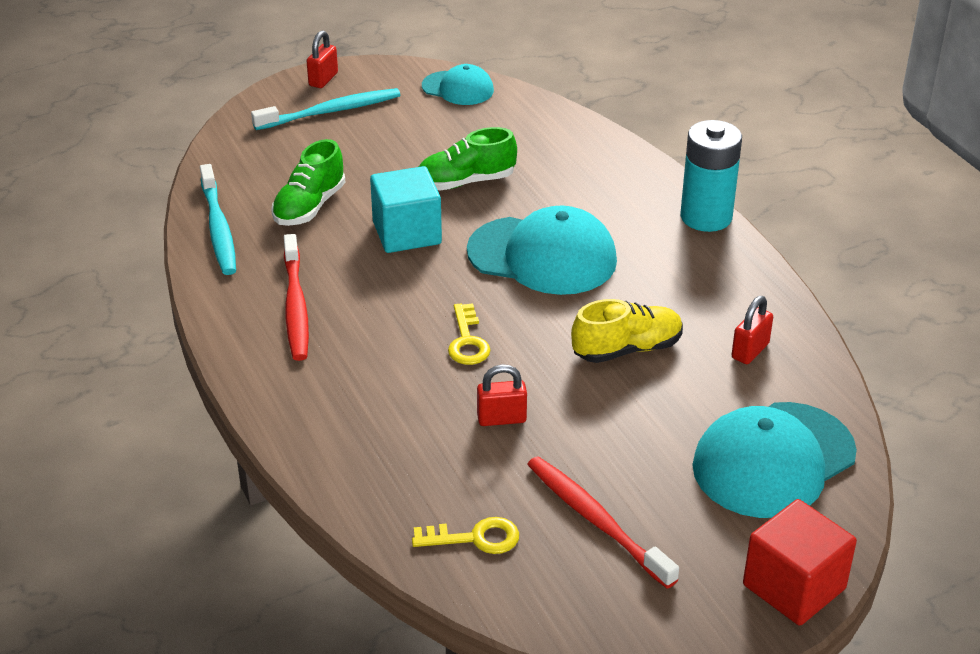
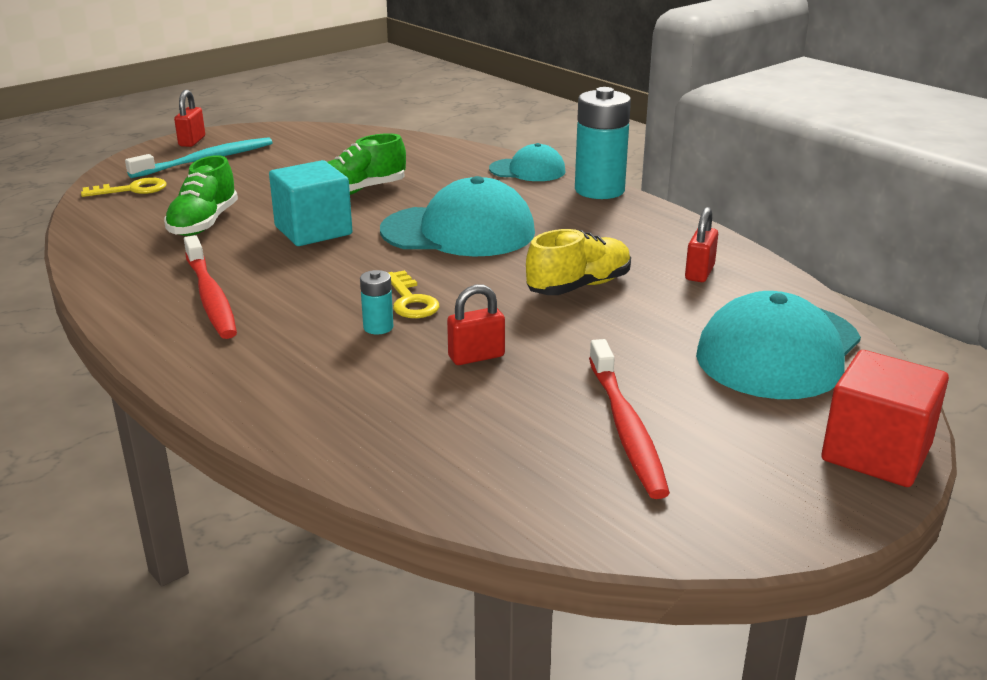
camera: 15 degrees left, 10 degrees down
turquoise toothbrush [200,164,236,275] -> none
yellow key [412,517,519,554] -> yellow key moved to [81,177,167,197]
turquoise cap [422,64,494,105] -> turquoise cap moved to [489,143,566,181]
red toothbrush [527,456,679,589] -> red toothbrush turned 135 degrees counterclockwise [589,339,670,499]
none -> turquoise battery [360,270,393,334]

